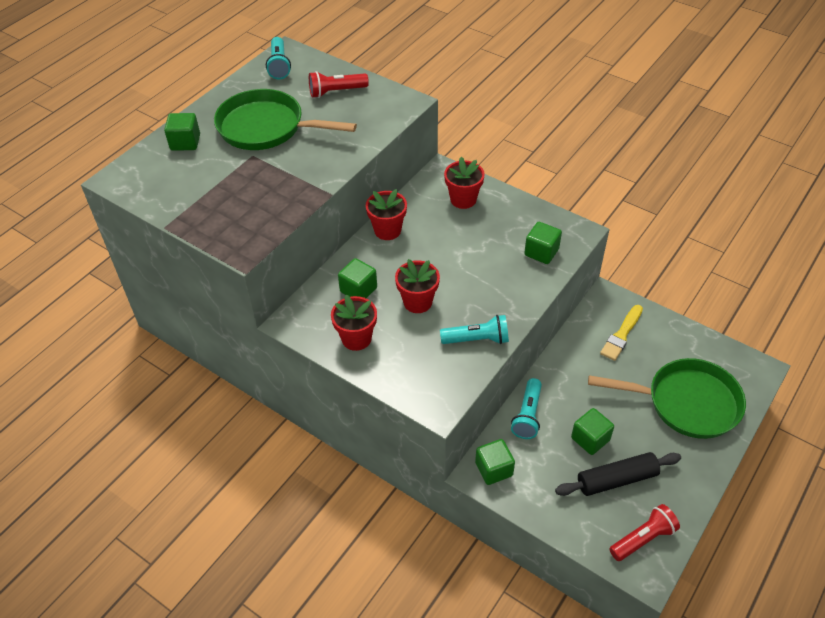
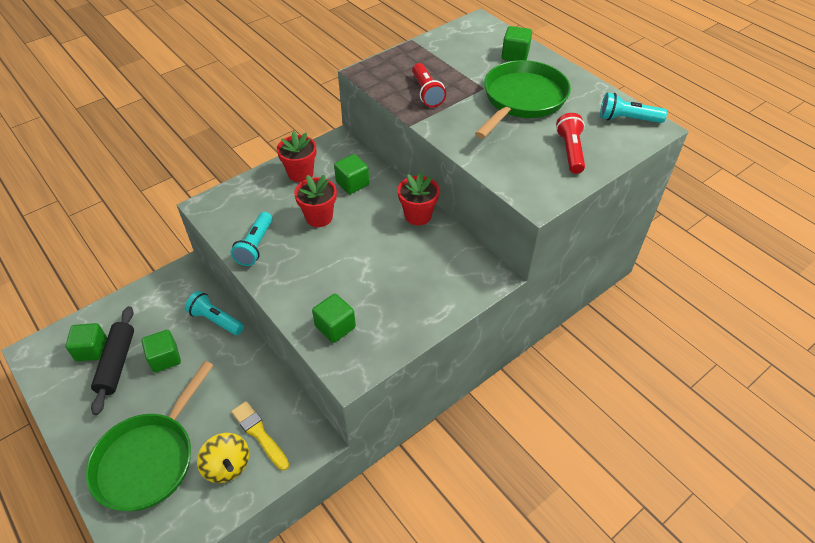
camera: 105 degrees right, 0 degrees up
red flower pot [444,157,485,209] -> none
green cube [475,439,515,485] -> green cube moved to [66,323,107,361]
red flashlight [609,504,680,561] -> red flashlight moved to [412,63,446,107]
none -> yellow spinning top [197,433,249,483]

